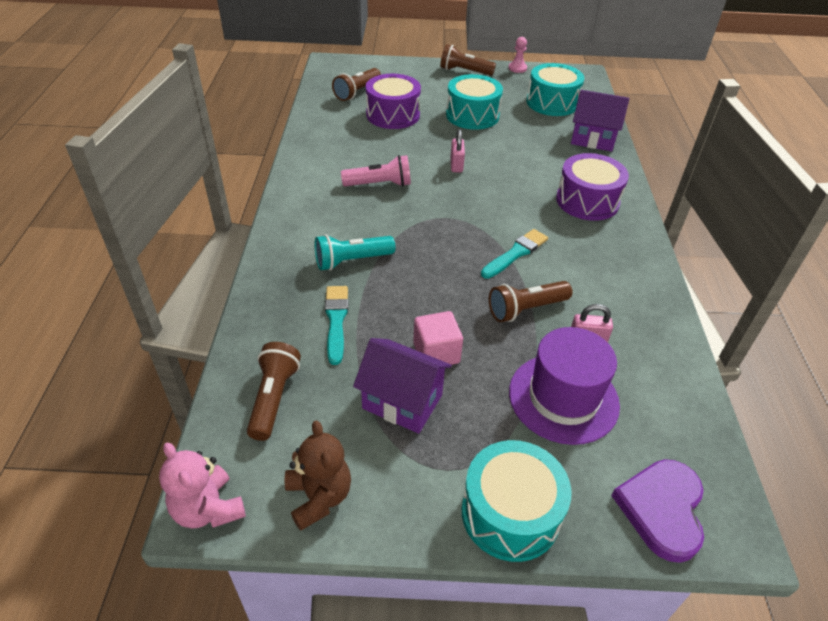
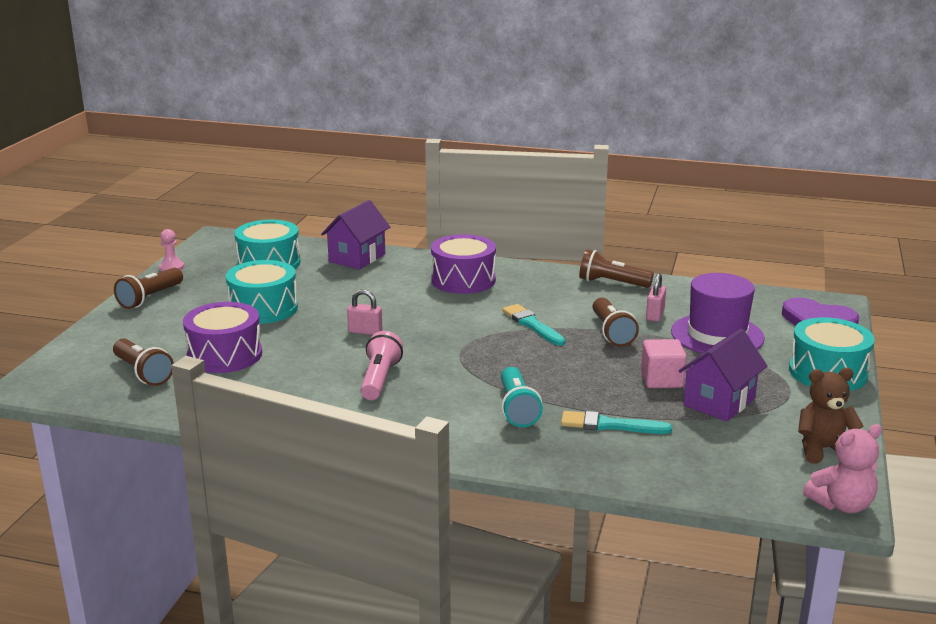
camera: 75 degrees left, 20 degrees down
brown flashlight [247,342,301,441] -> brown flashlight moved to [579,249,654,288]

